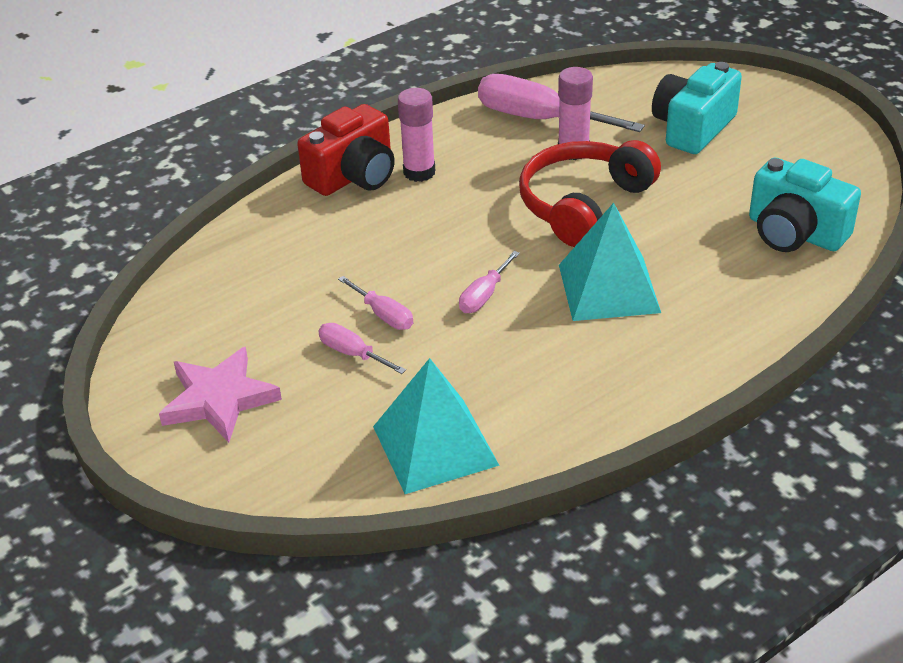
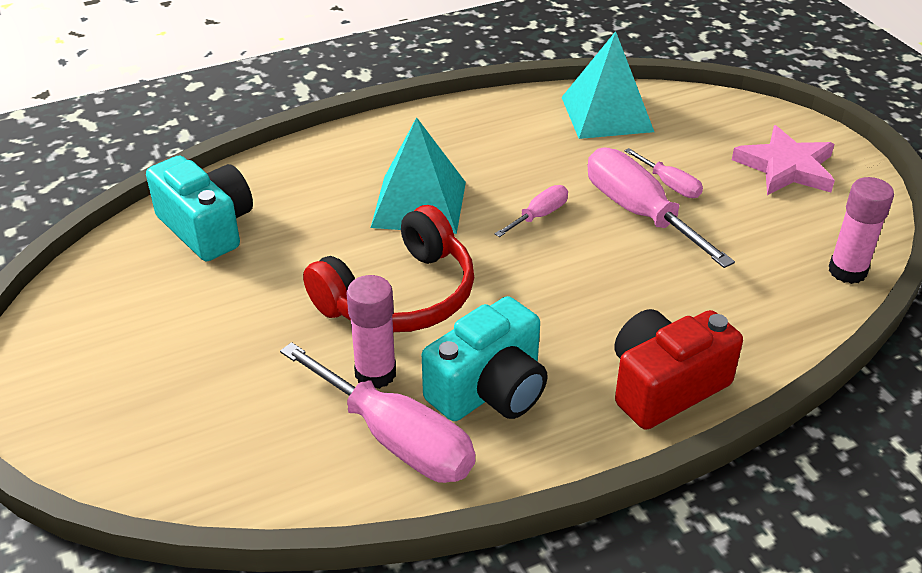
camera: 170 degrees left, 0 degrees up
pink screwdriver [338,276,413,330] -> pink screwdriver [588,148,735,268], size x2.00
pink glue stick [398,88,435,182] -> pink glue stick moved to [829,177,894,284]
turquoise camera [652,62,742,154] -> turquoise camera moved to [422,296,548,421]

